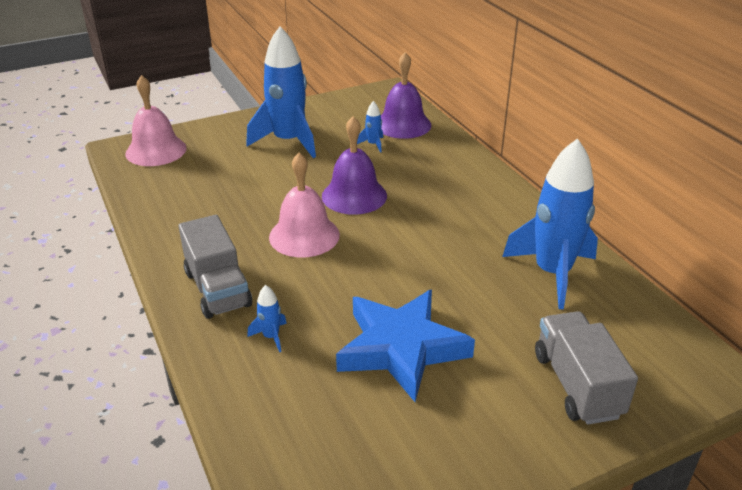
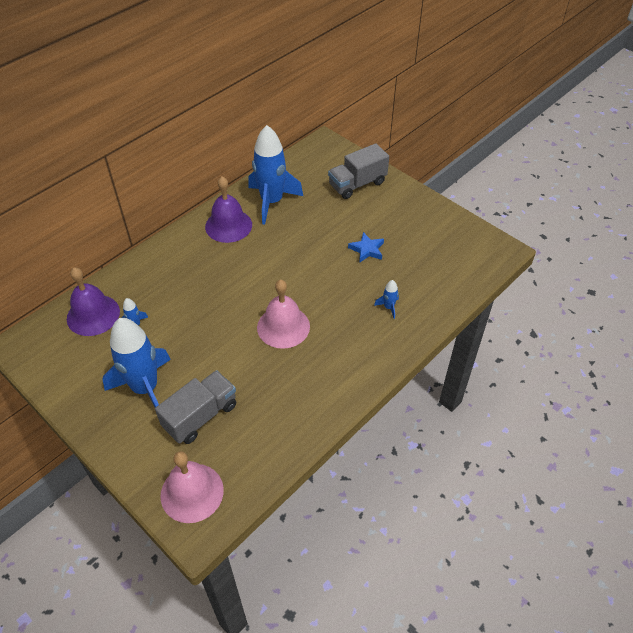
camera: 110 degrees left, 15 degrees up
grey truck [178,215,252,319] -> grey truck moved to [155,370,236,444]
purple bell [322,116,387,215] -> purple bell moved to [205,177,252,243]
blue star [336,289,475,402] -> blue star [348,232,384,262], size x0.47

